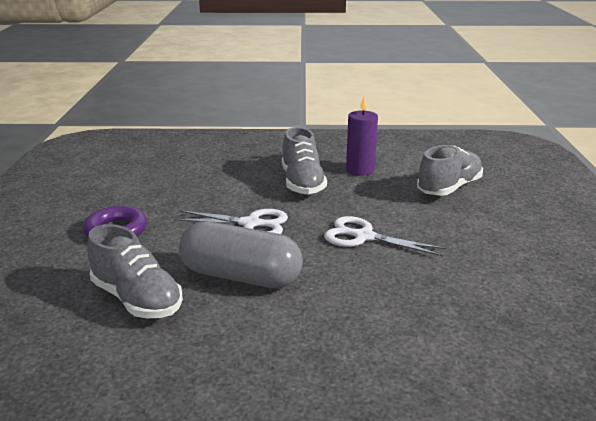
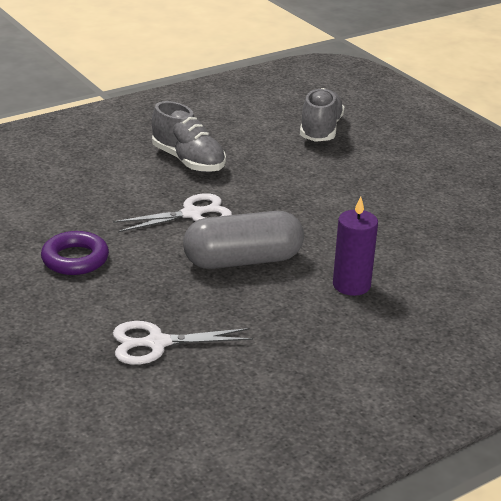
camera: 35 degrees left, 5 degrees up
grey shoe [87,224,183,318] -> none
white scissors [324,216,446,256] -> white scissors moved to [113,321,253,365]
purple candle [346,96,378,176] -> purple candle moved to [333,196,378,296]

